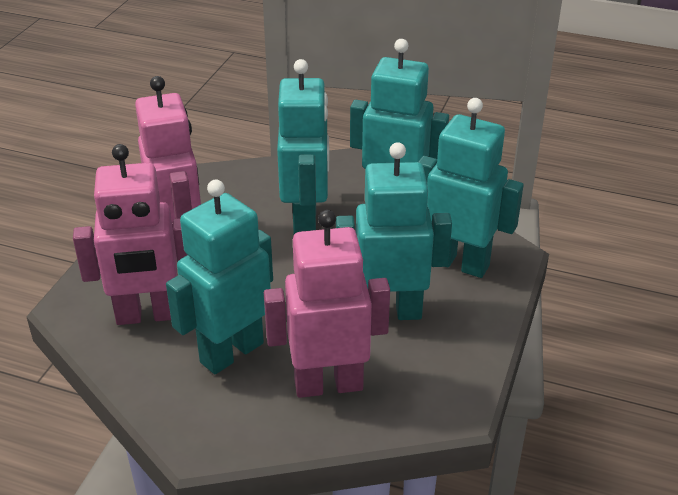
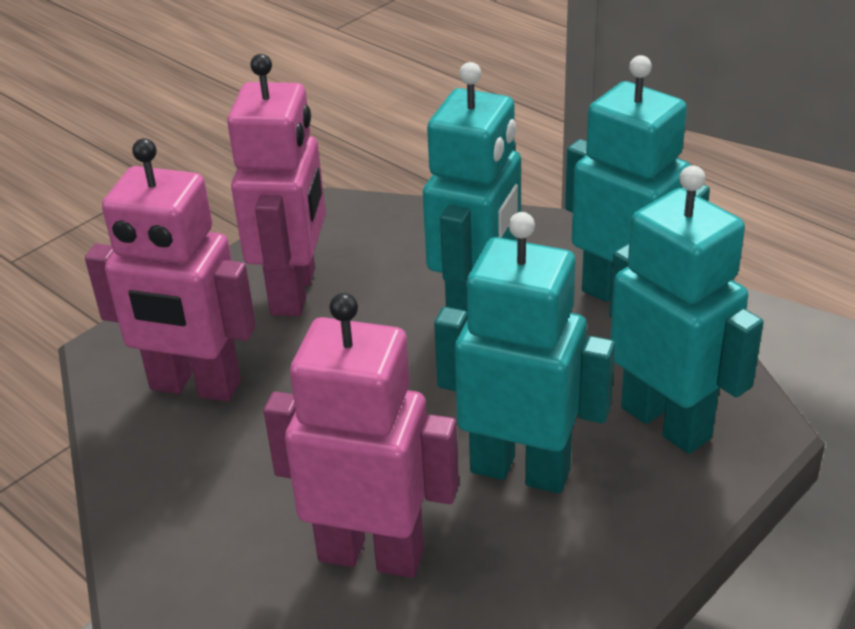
camera: 25 degrees right, 0 degrees up
turquoise robot [166,179,273,374] -> none

